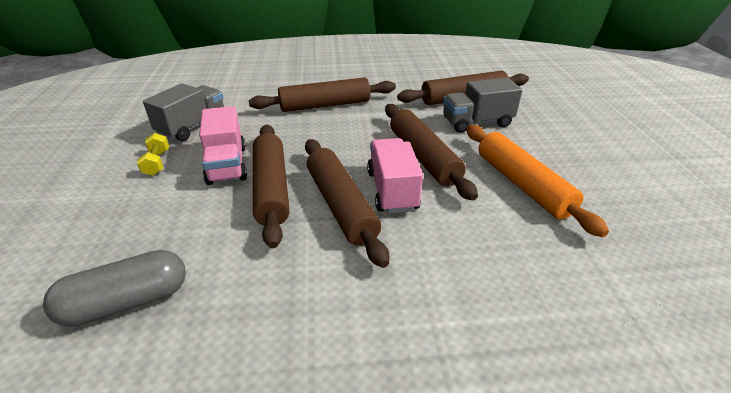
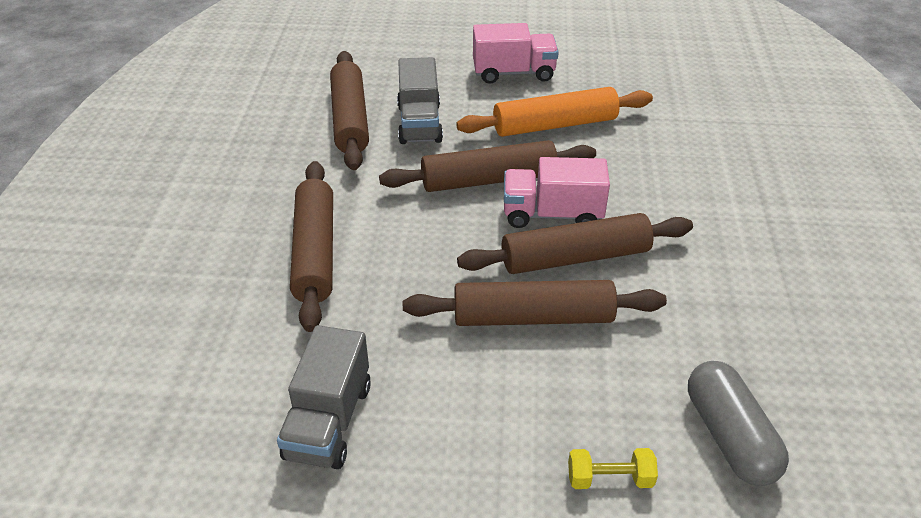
camera: 80 degrees left, 5 degrees up
yellow dumbbell [137,133,169,176] -> yellow dumbbell moved to [568,448,658,489]
grey truck [143,83,224,141] -> grey truck turned 120 degrees counterclockwise [277,325,371,469]
pink truck [199,106,247,185] -> pink truck moved to [473,23,559,84]

